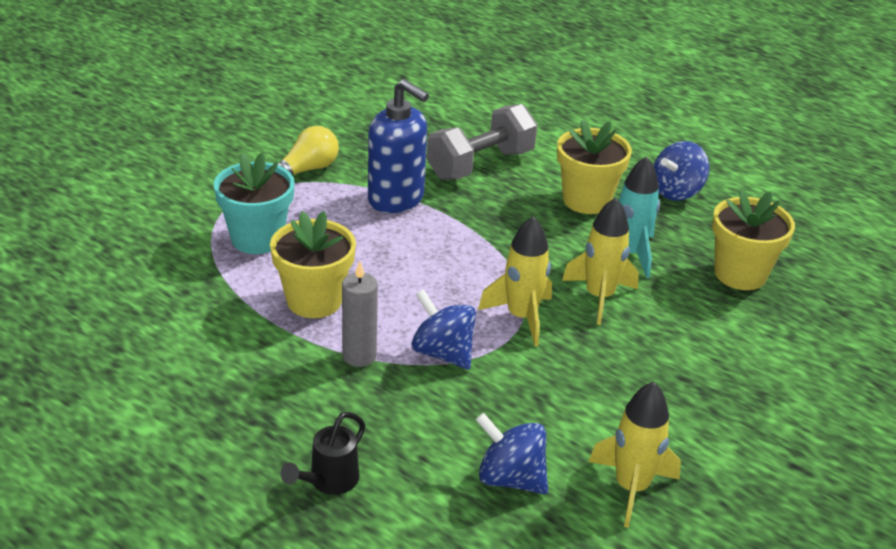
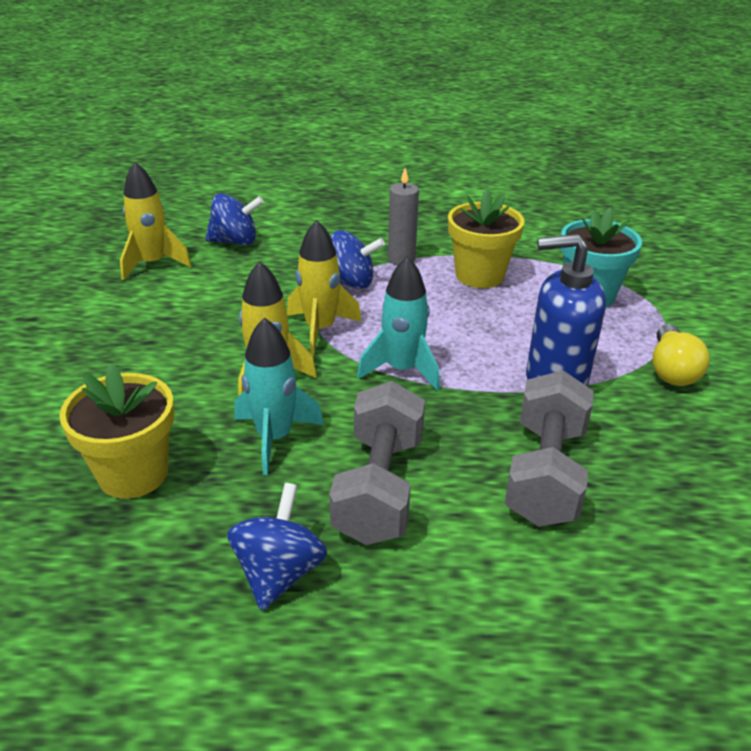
camera: 145 degrees right, 0 degrees up
black watering can [281,412,365,495] -> none
yellow flower pot [557,120,632,214] -> grey dumbbell [329,381,425,545]
none -> turquoise rocket [357,256,440,391]

